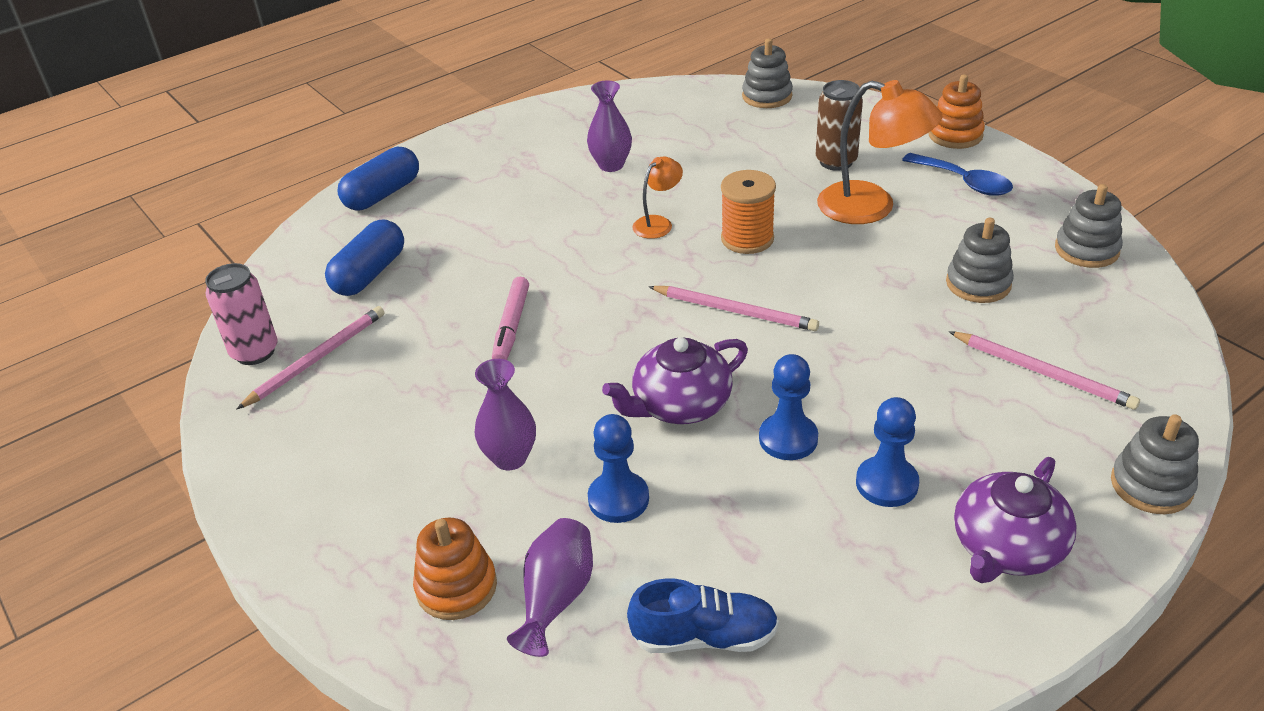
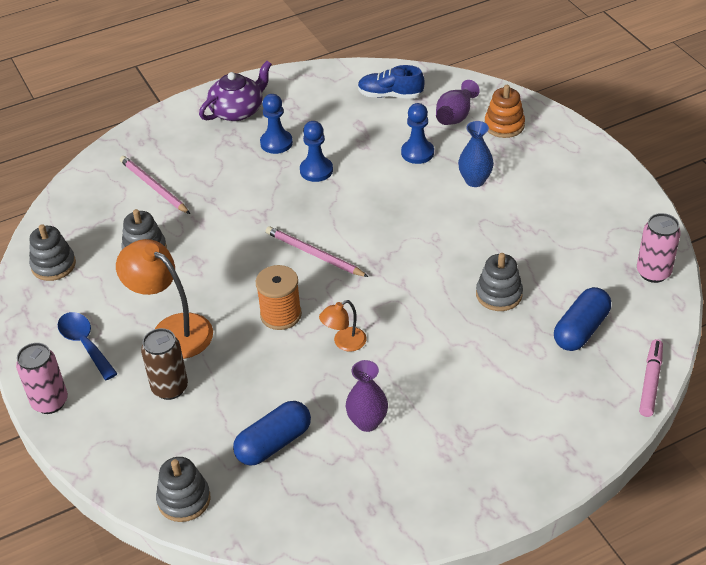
camera: 170 degrees left, 5 degrees up
pink pencil [236,306,385,410] -> none
blue capsule [337,147,419,210] -> blue capsule moved to [233,401,311,465]
purple vase [475,359,536,470] -> blue vase [458,121,494,187]
pink marker [492,277,529,360] -> pink marker moved to [639,339,663,417]
purple teapot [602,337,748,424] -> none
orange stacking toy [928,74,985,149] -> pink can [16,343,68,414]
grey stacking toy [1111,414,1199,514] -> grey stacking toy moved to [476,253,523,311]

